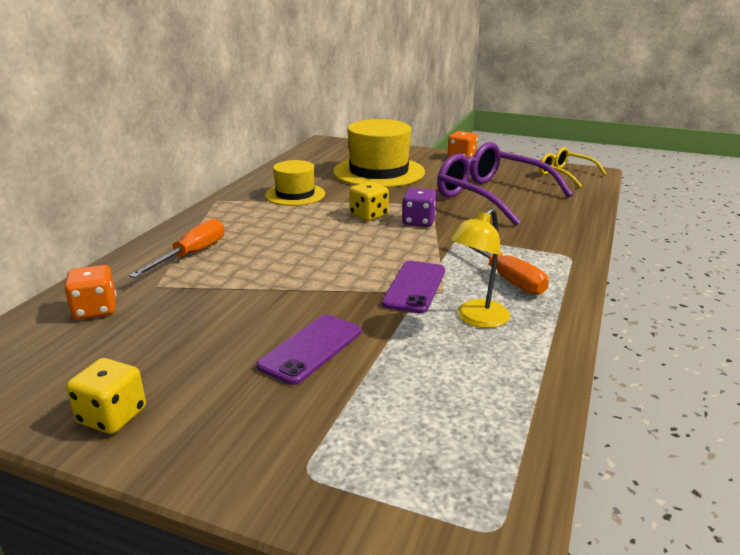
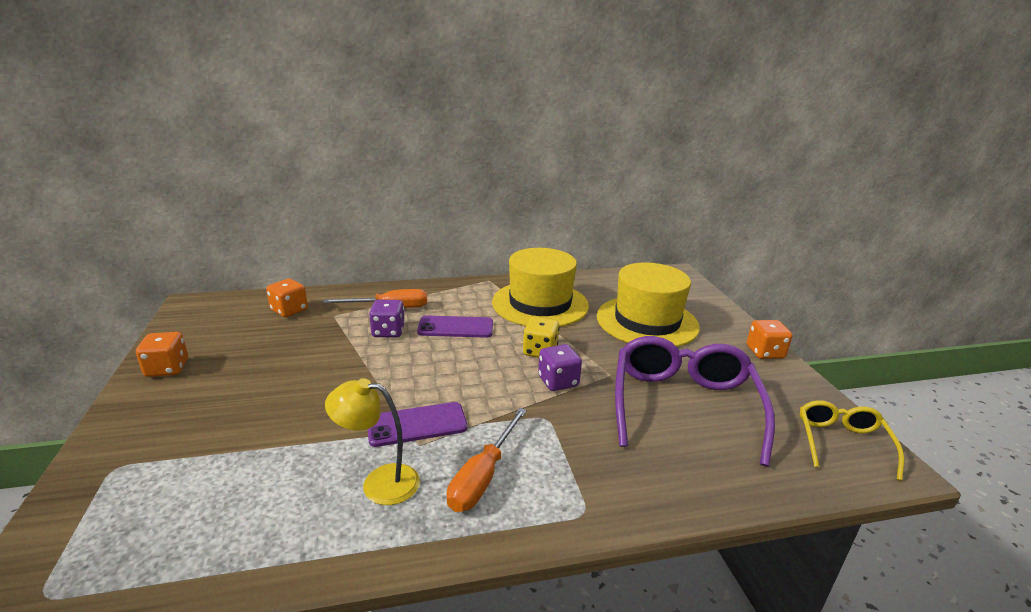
camera: 55 degrees right, 0 degrees up
yellow dice [66,358,146,434] -> orange dice [136,332,188,377]
purple phone [256,314,361,385] -> purple phone moved to [417,316,493,338]
yellow hat [265,160,325,206] -> yellow hat [492,248,589,327], size x1.68
none -> purple dice [369,300,405,338]

